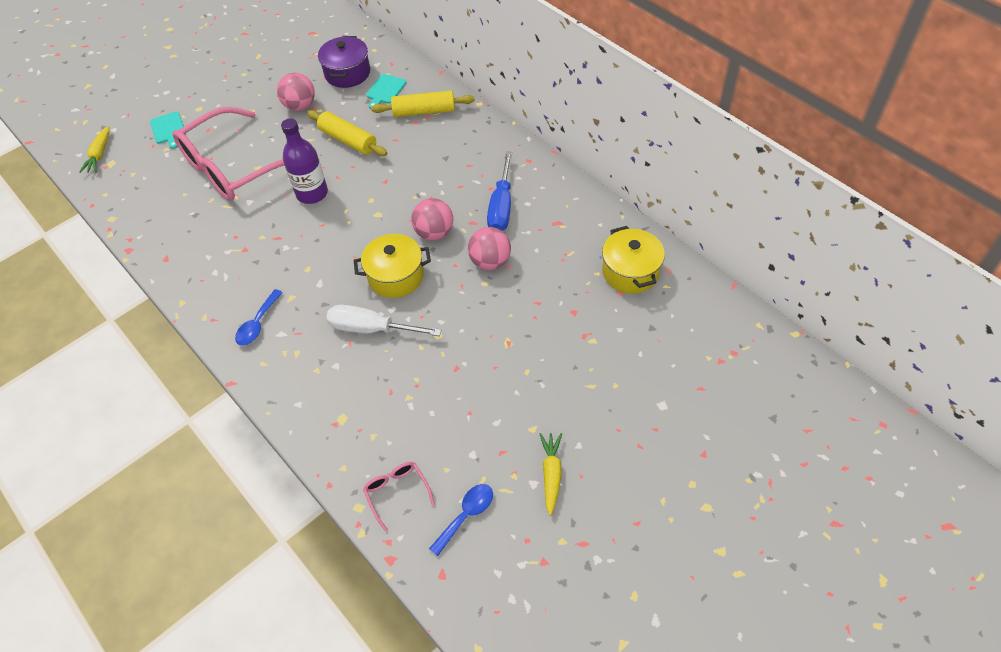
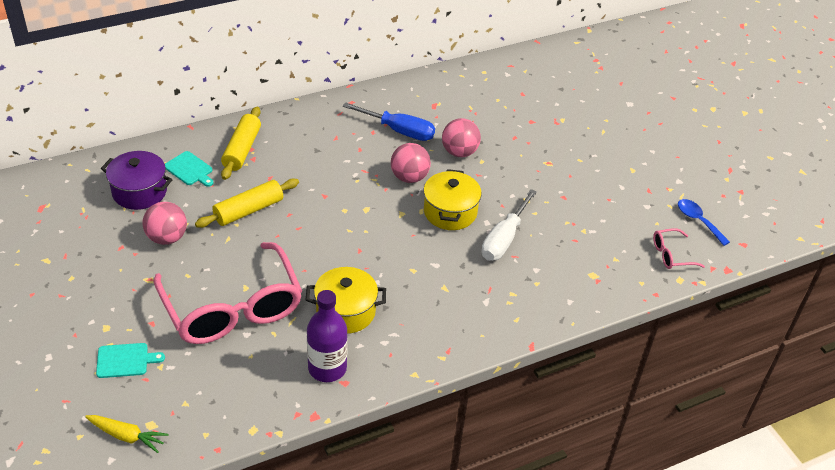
camera: 80 degrees left, 10 degrees down
blue spoon [235,289,283,346] -> none
purple bottle [281,118,328,204] -> purple bottle moved to [307,290,348,382]
yellow carrot [540,433,562,516] -> none
yellow pot [602,226,665,294] -> yellow pot moved to [306,267,386,334]

